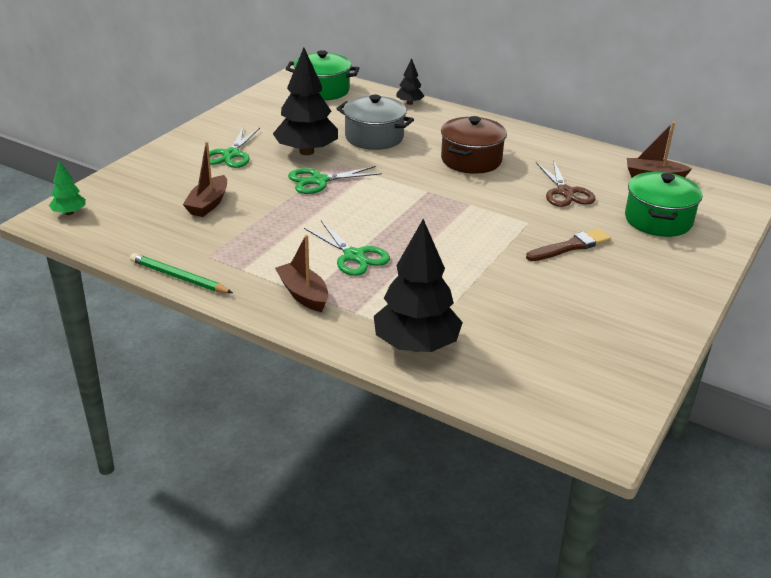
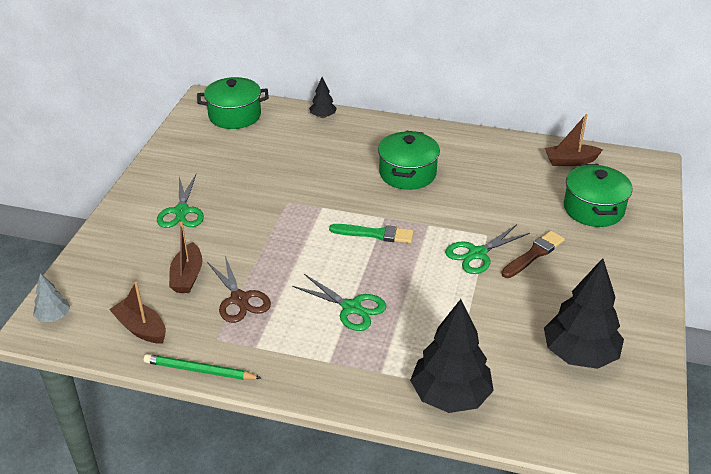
camera: 15 degrees left, 5 degrees up
green tree [49,161,86,215] -> grey tree [33,273,70,322]
black tree [273,48,338,155] -> black tree moved to [544,258,624,369]
brown boat [275,235,328,312] -> brown boat moved to [109,282,166,344]
green scissors [288,166,382,194] -> green scissors moved to [445,224,530,274]
grey pot [336,95,414,150] -> none
brown pot [441,116,507,174] -> green pot [378,131,440,190]
brown scissors [536,160,596,207] -> brown scissors moved to [207,256,271,323]
none -> green brush [329,224,414,243]

